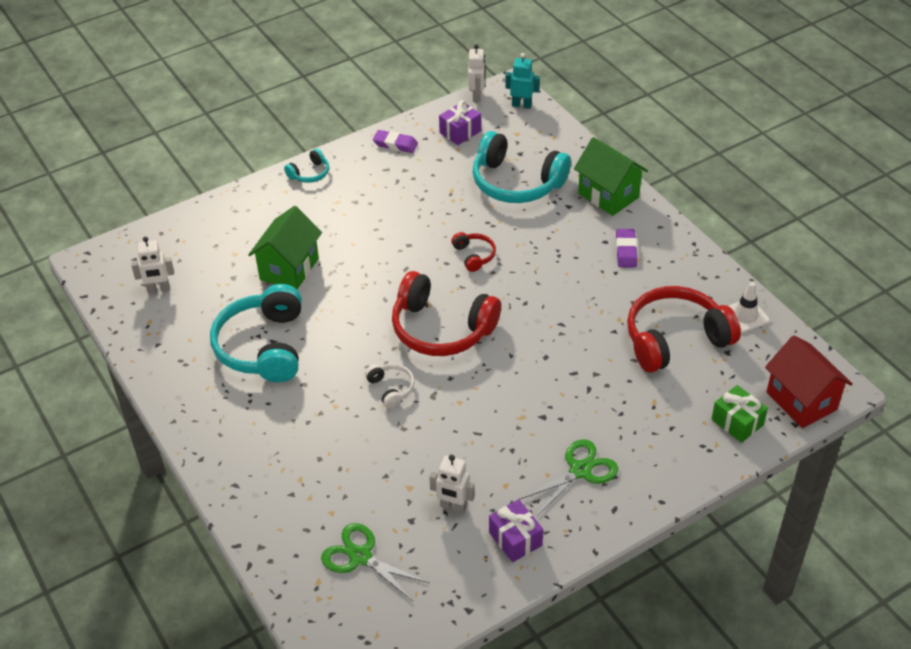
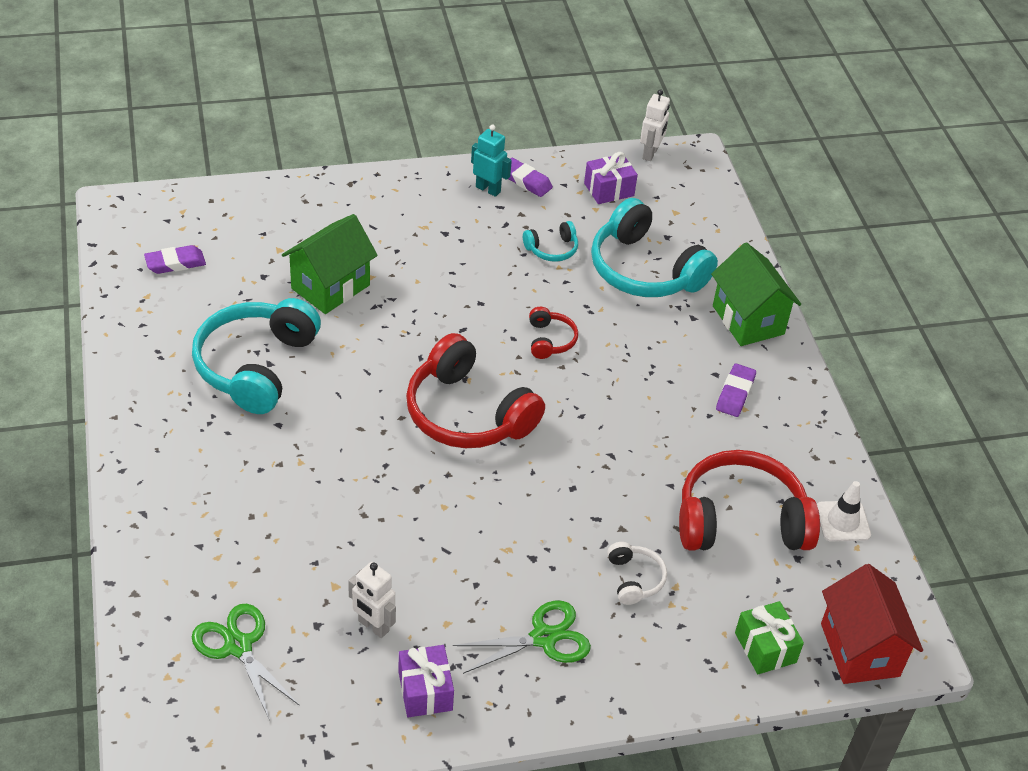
camera: 15 degrees right, 0 degrees up
white robot [131,237,174,294] -> purple eraser [144,245,206,274]
turquoise headphones [284,149,329,183] -> turquoise headphones moved to [523,221,578,262]
white headphones [365,363,415,408] -> white headphones moved to [607,542,667,605]
turquoise robot [505,53,540,109] -> turquoise robot moved to [471,125,512,197]

